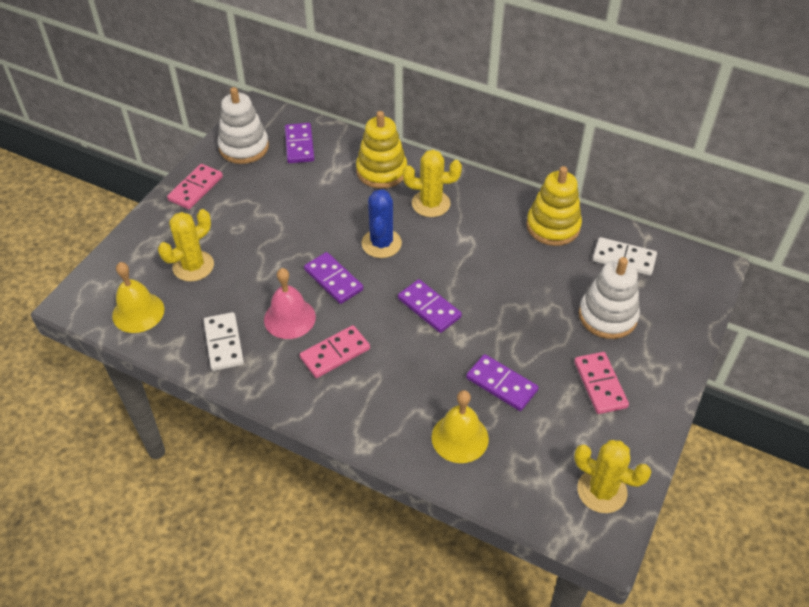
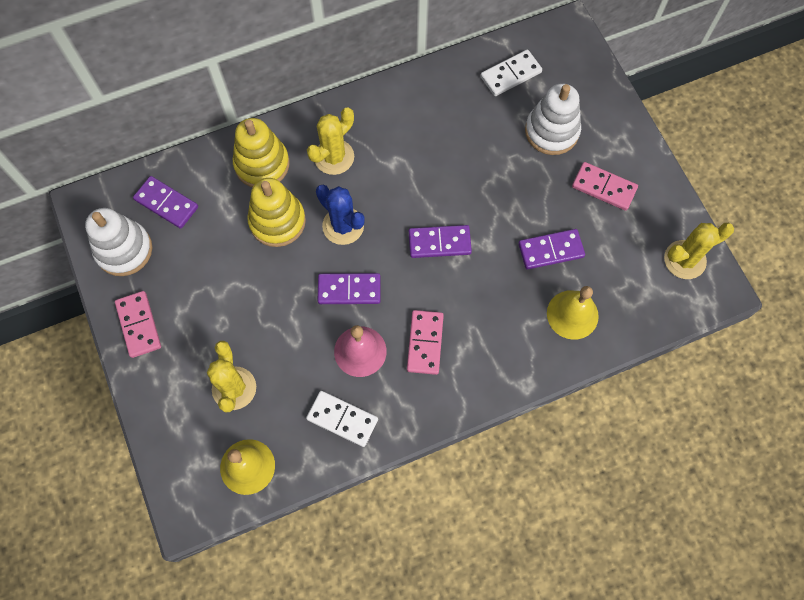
camera: 50 degrees left, 20 degrees up
yellow stacking toy [526,166,582,246] -> yellow stacking toy moved to [247,178,306,247]

